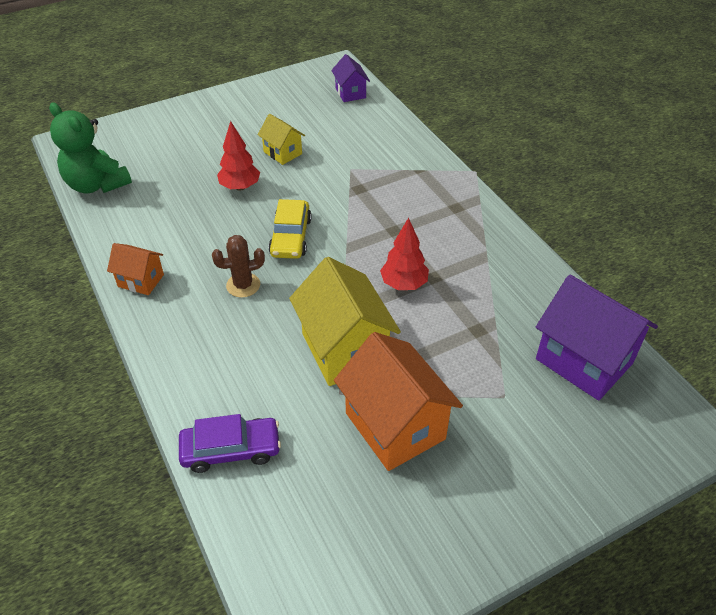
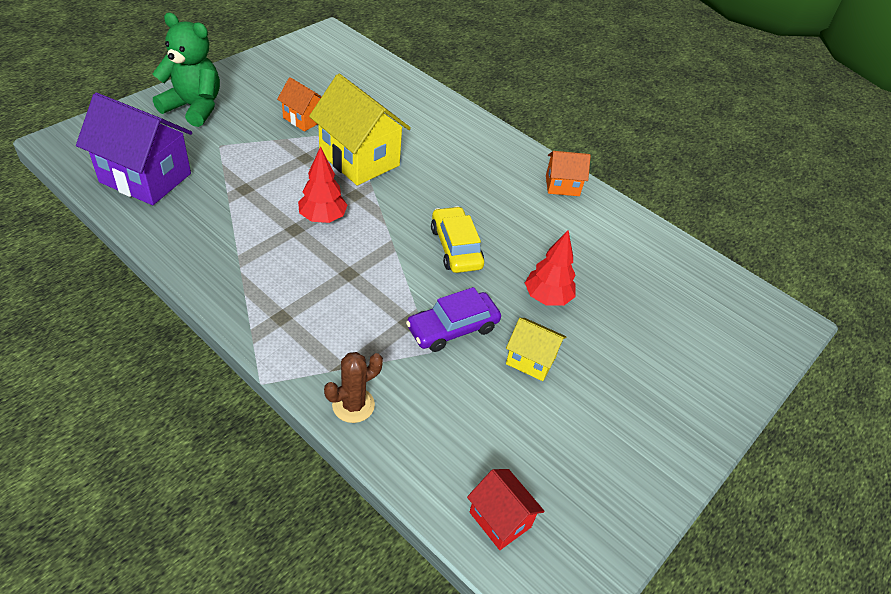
camera: 155 degrees right, 0 degrees up
green teddy bear [49,103,132,193] -> green teddy bear moved to [153,13,220,127]
purple car [179,414,281,473] -> purple car moved to [406,287,501,352]
brown cactus [212,235,265,298] -> brown cactus moved to [324,352,383,423]
purple house [331,54,370,102] -> red house [467,469,545,550]
orange house [334,332,463,471] -> orange house [277,77,322,131], size x0.53

